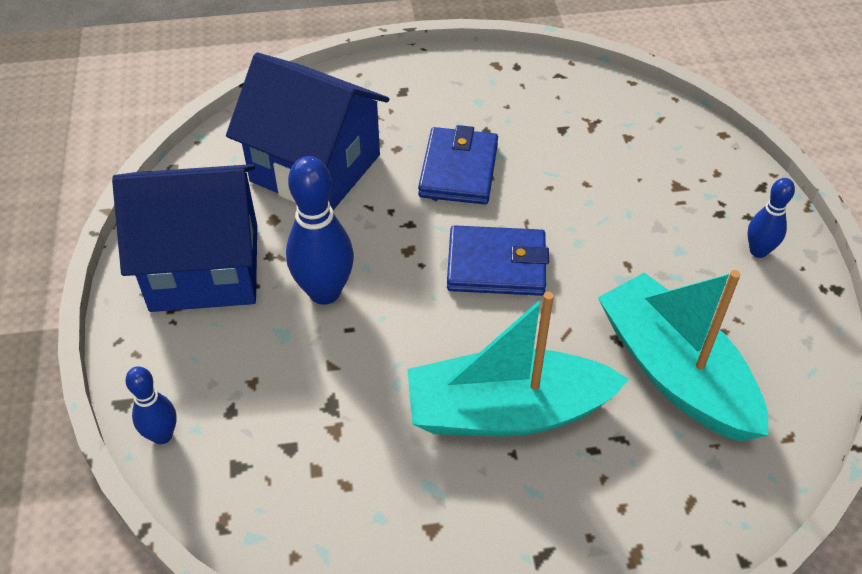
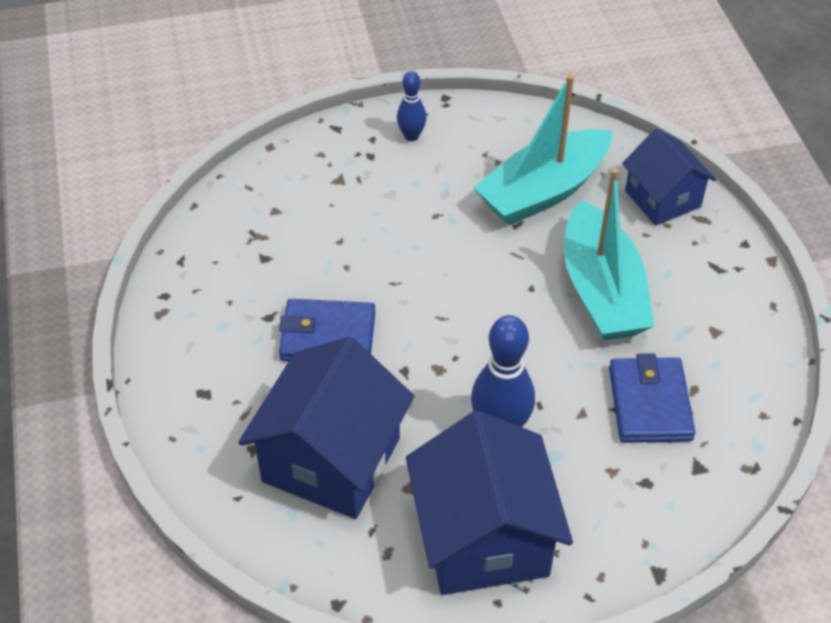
camera: 95 degrees left, 0 degrees up
blue bowling pin [125,366,177,444] -> none
blue wallet [447,225,549,296] -> blue wallet moved to [609,353,695,443]
none -> blue house [622,129,716,226]

